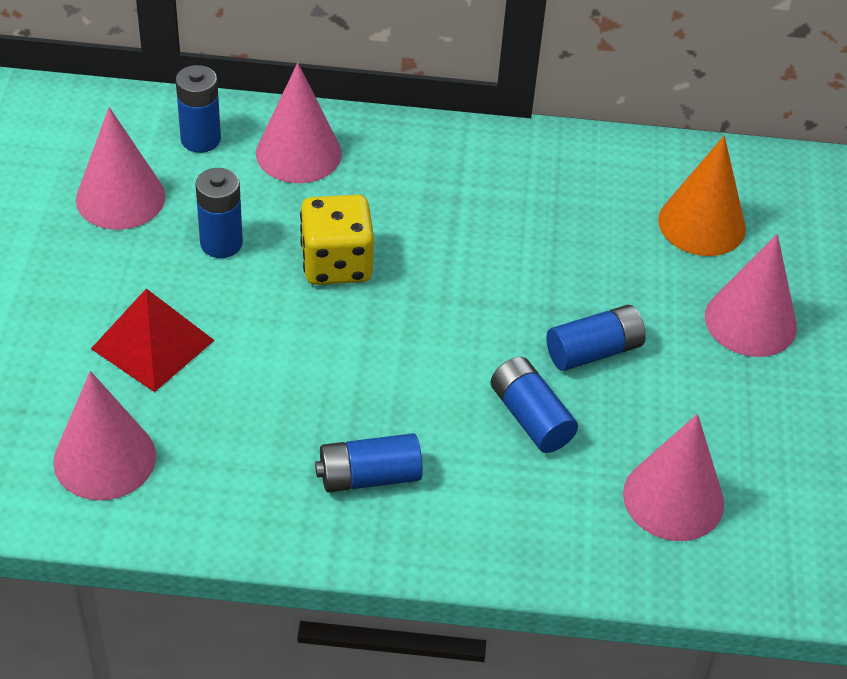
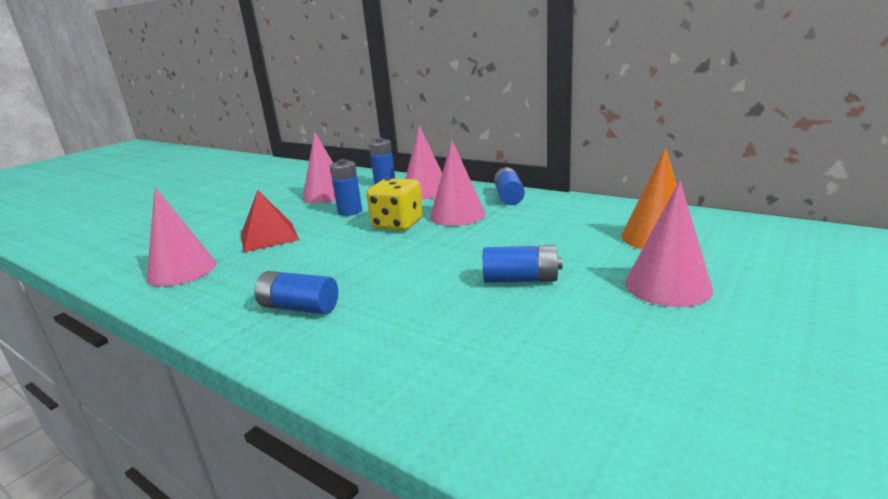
camera: 35 degrees right, 25 degrees down
blue battery [491,357,578,453] -> blue battery moved to [494,167,525,205]
pink cone [623,414,724,541] -> pink cone moved to [430,140,485,226]

